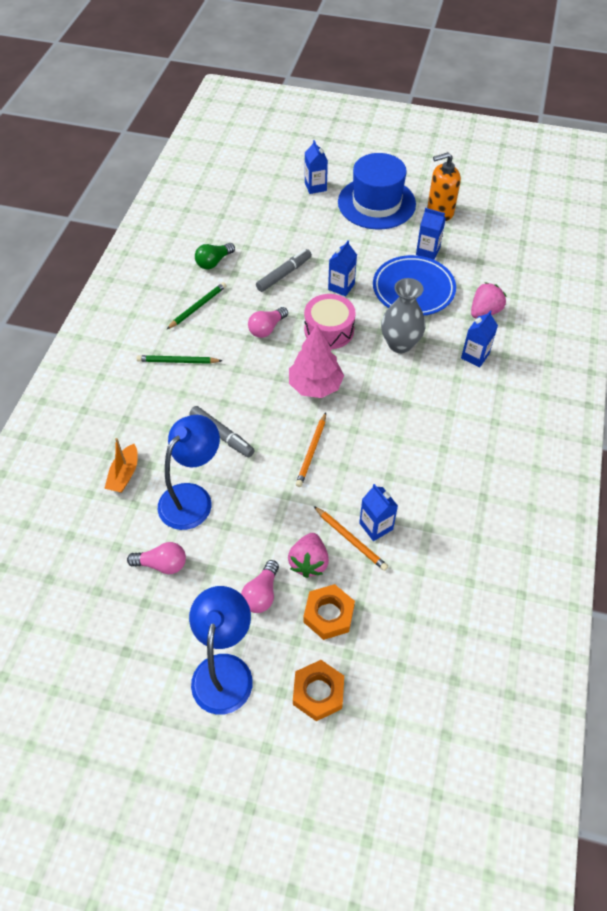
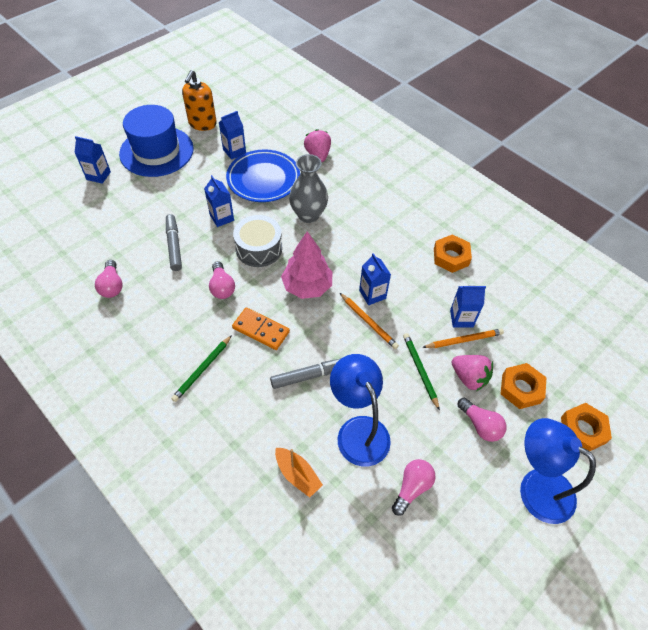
camera: 60 degrees left, 0 degrees up
green pencil [167,282,227,329] -> green pencil moved to [403,333,440,411]
green light bulb [195,243,235,269] -> pink light bulb [95,260,123,298]
pink drum [304,294,356,349] -> grey drum [233,215,282,267]
blue carton [461,310,498,367] -> blue carton moved to [359,253,391,305]
none -> orange domino [232,308,290,350]
none -> orange nut [434,234,472,273]

